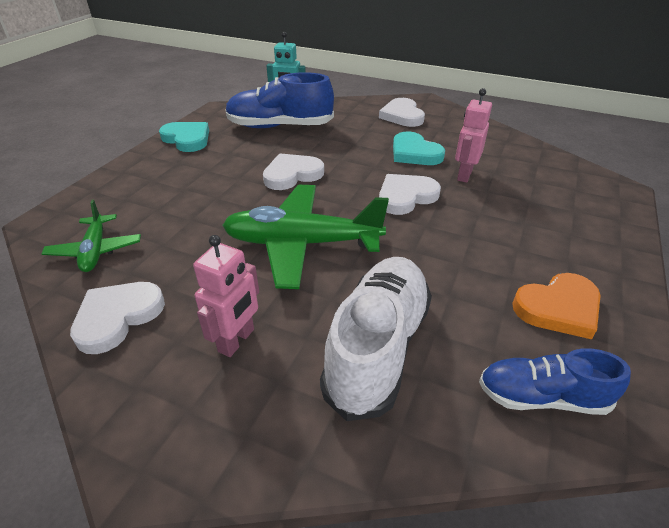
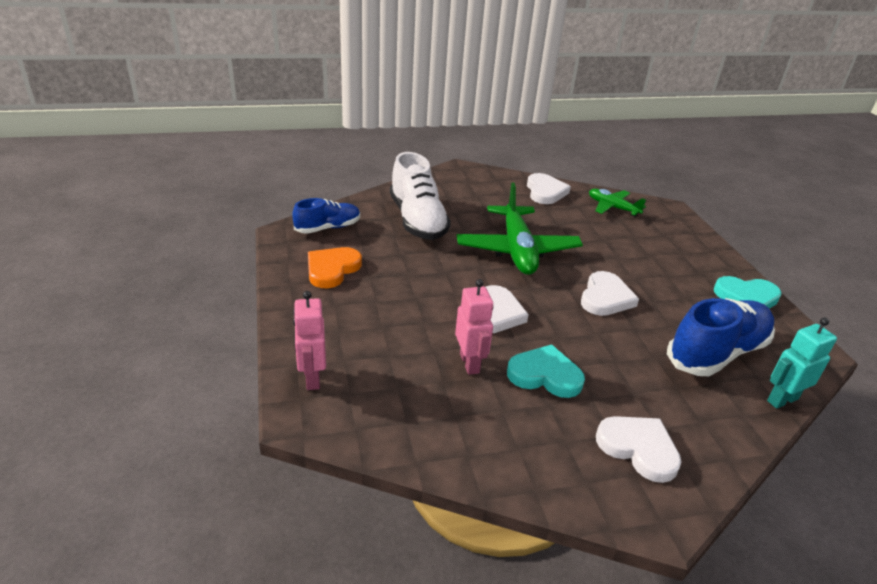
camera: 140 degrees right, 5 degrees down
pink robot [193,235,259,357] -> pink robot moved to [293,291,326,390]
green plane [222,185,389,289] -> green plane turned 120 degrees clockwise [457,182,583,275]

